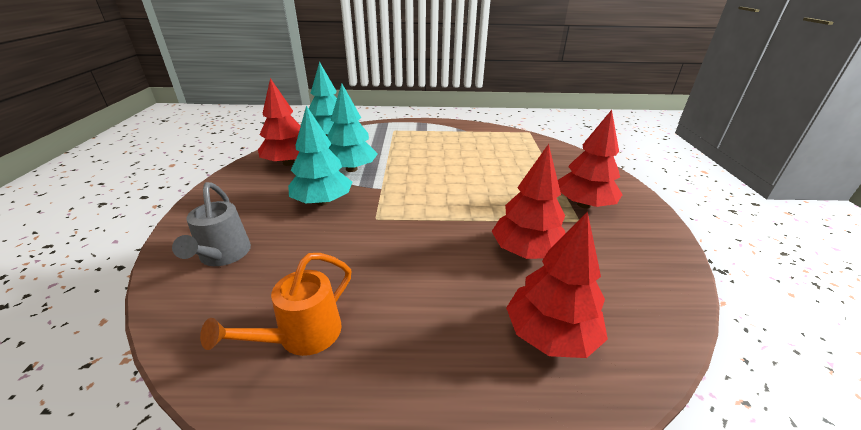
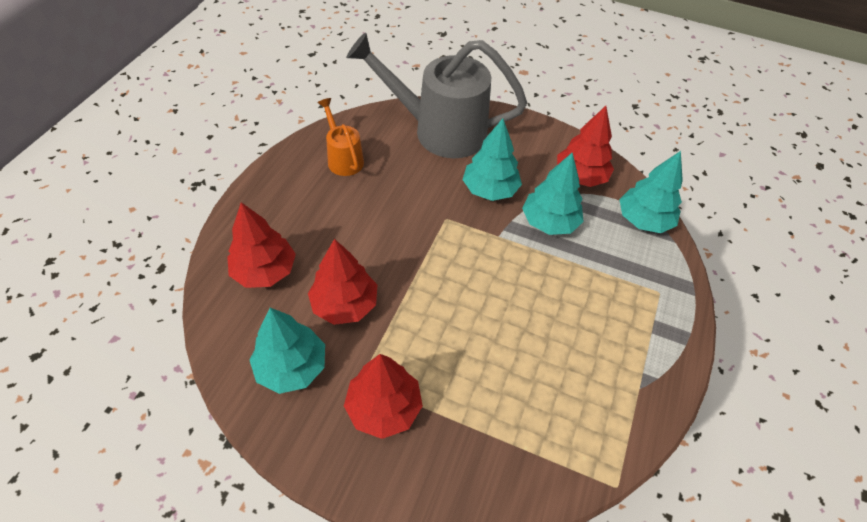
camera: 110 degrees right, 20 degrees up
grey watering can [172,182,251,266] -> grey watering can [346,33,527,158], size x2.07
none -> turquoise tree [250,308,325,394]

